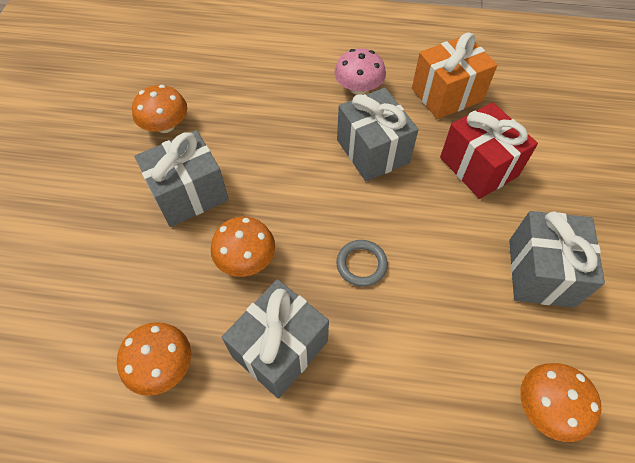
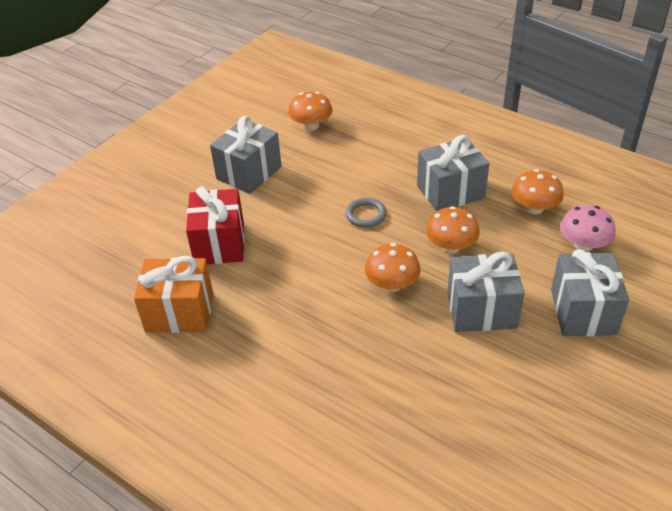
camera: 150 degrees left, 15 degrees down
orange mushroom [132,85,187,133] -> orange mushroom moved to [365,243,421,292]
pink mushroom [334,48,386,95] -> pink mushroom moved to [560,205,616,251]
grey gift [337,88,419,181] -> grey gift moved to [551,249,629,336]

